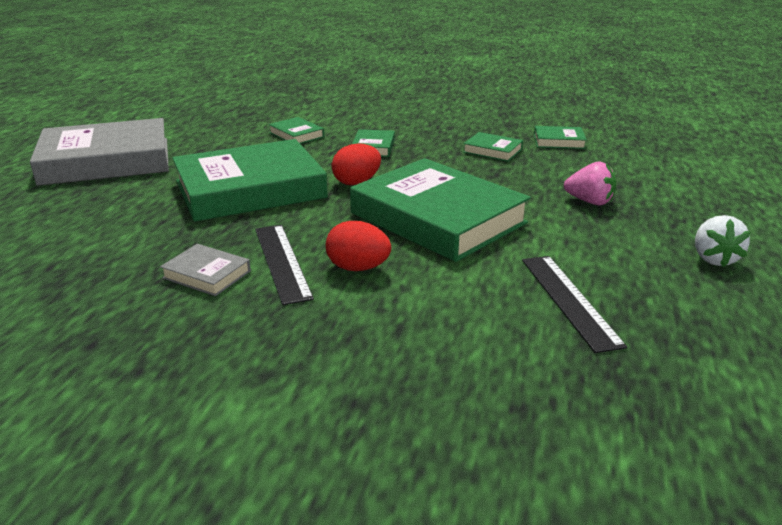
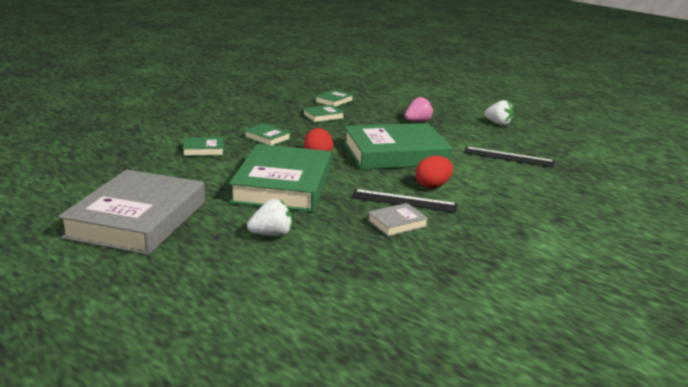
camera: 60 degrees left, 5 degrees down
none -> white strawberry [247,199,292,237]

